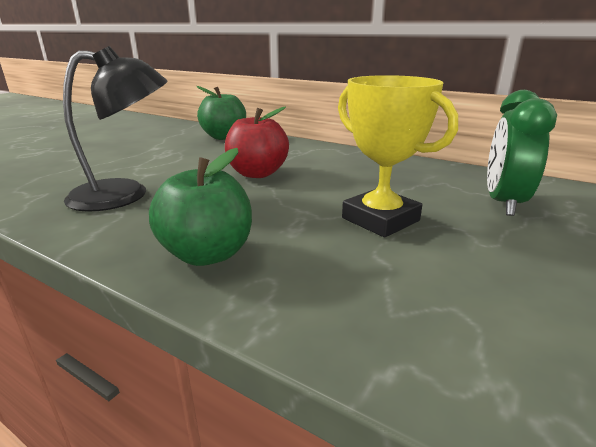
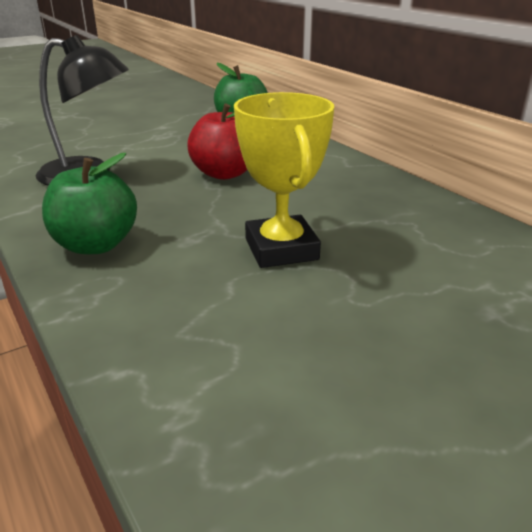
camera: 25 degrees right, 5 degrees up
green clock [487,90,557,216] -> none

